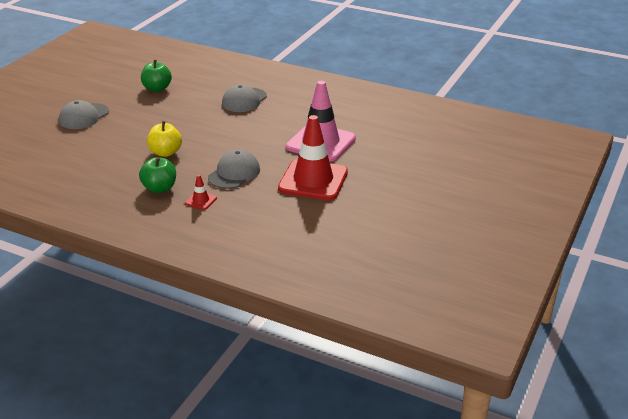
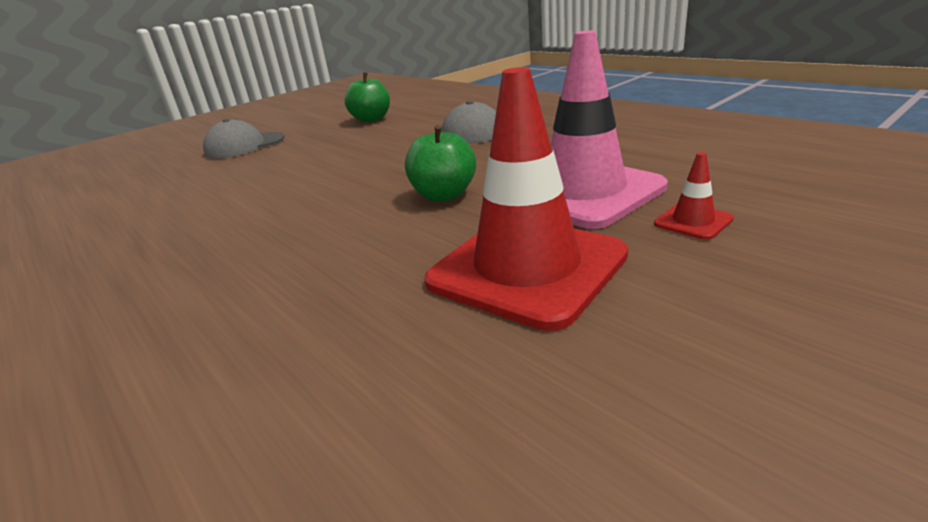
camera: 25 degrees right, 5 degrees down
green apple [139,157,176,193] -> green apple moved to [405,125,476,202]
yellow apple [147,121,182,157] -> none
red traffic cone [185,175,217,210] -> red traffic cone moved to [654,152,734,240]
grey cap [208,149,260,189] -> none

